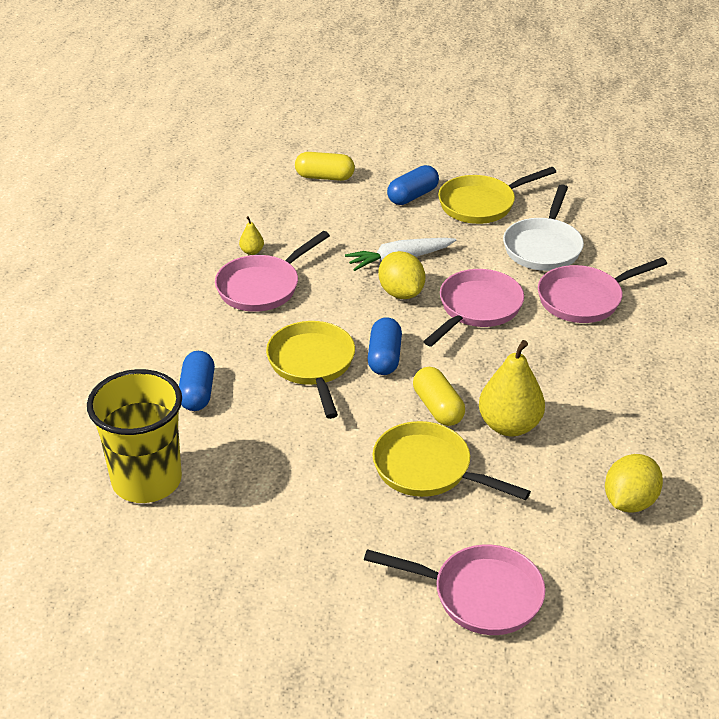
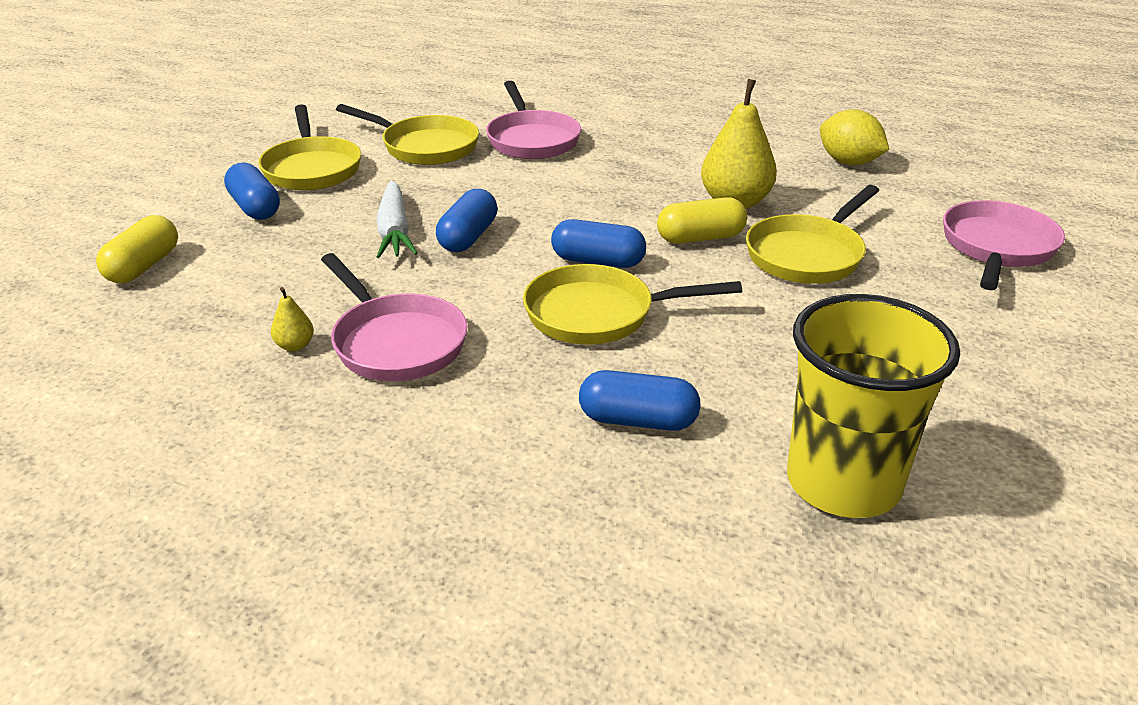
camera: 80 degrees left, 5 degrees down
yellow lemon [378,251,425,299] -> blue capsule [436,189,497,252]
pink pan [423,269,524,346] -> none
white pan [503,184,584,271] -> yellow pan [336,104,479,165]

